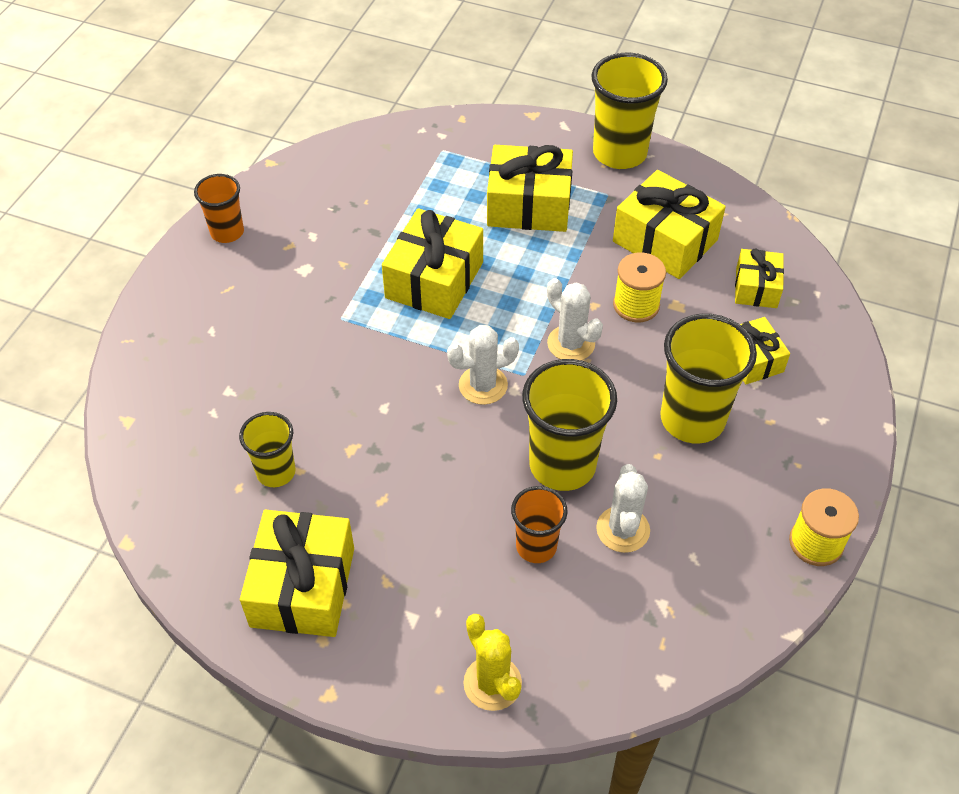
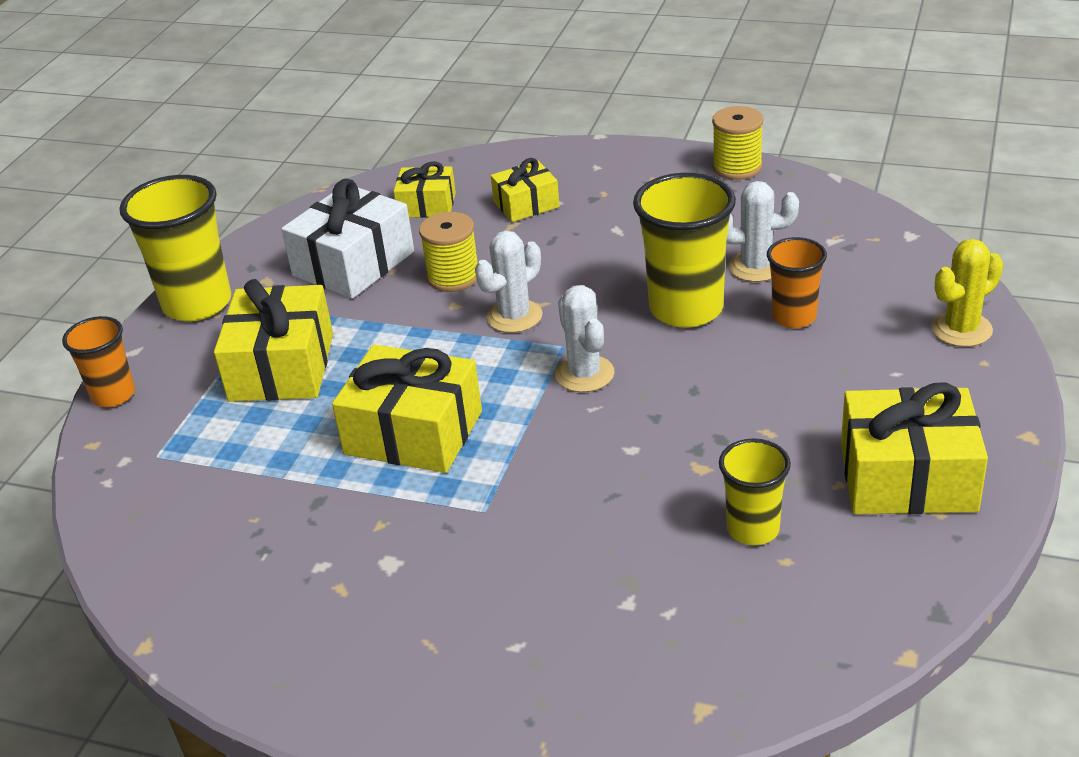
camera: 90 degrees left, 15 degrees down
orange cup [194,174,244,243] -> orange cup moved to [62,316,135,407]
yellow gift [613,170,726,279] -> white gift [281,178,414,299]
yellow cup [661,314,757,444] -> none

